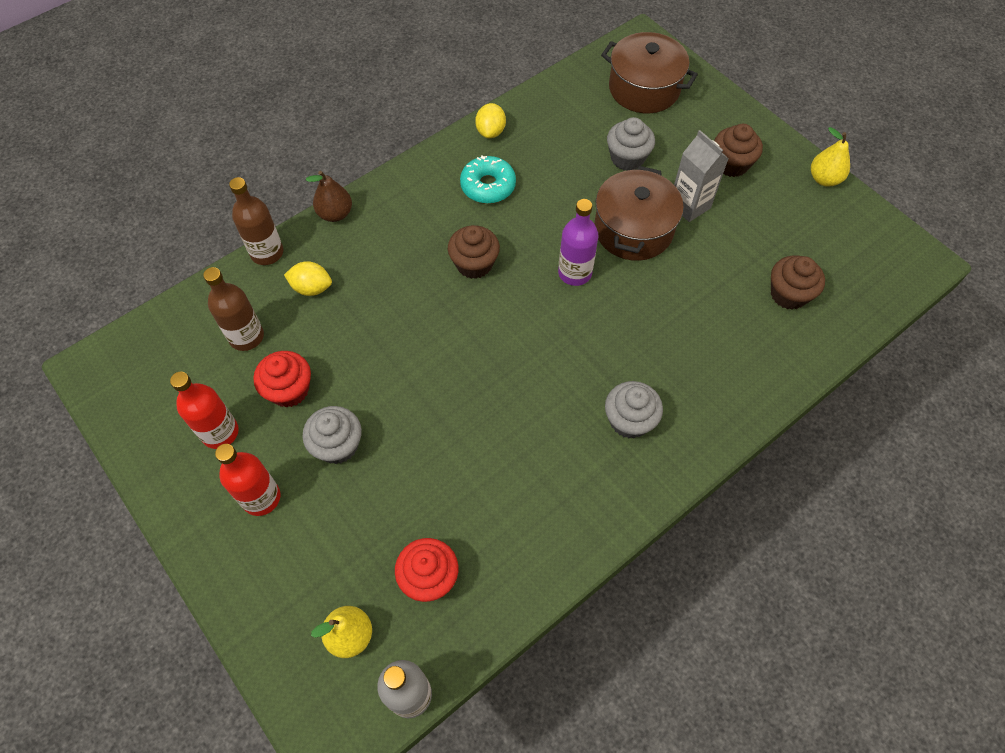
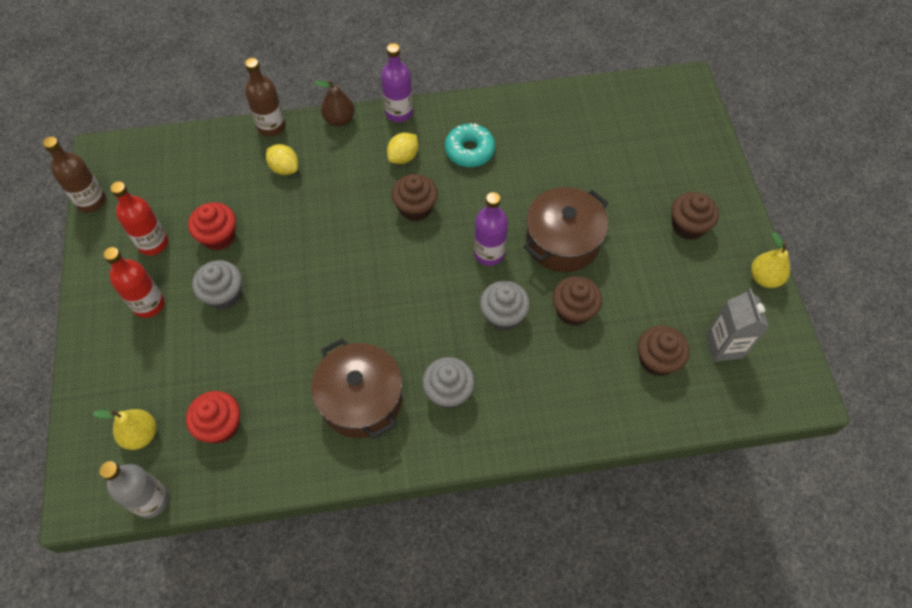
camera: 30 degrees right, 0 degrees up
brown bottle [203,267,264,351] -> brown bottle moved to [43,137,106,212]
yellow lemon [475,103,506,138] -> yellow lemon moved to [387,133,418,164]
brown pot [601,32,698,113] -> brown pot moved to [311,338,402,439]
grey cupcake [607,117,655,171] -> grey cupcake moved to [480,281,530,331]
grey carton [674,130,729,222] -> grey carton moved to [706,289,769,362]
none -> purple bottle [381,43,413,122]
none -> brown cupcake [552,276,602,326]

